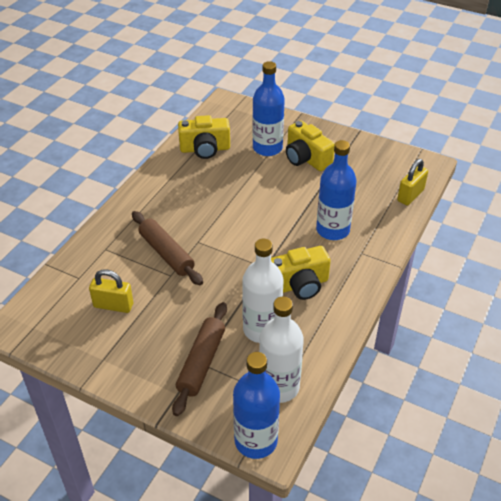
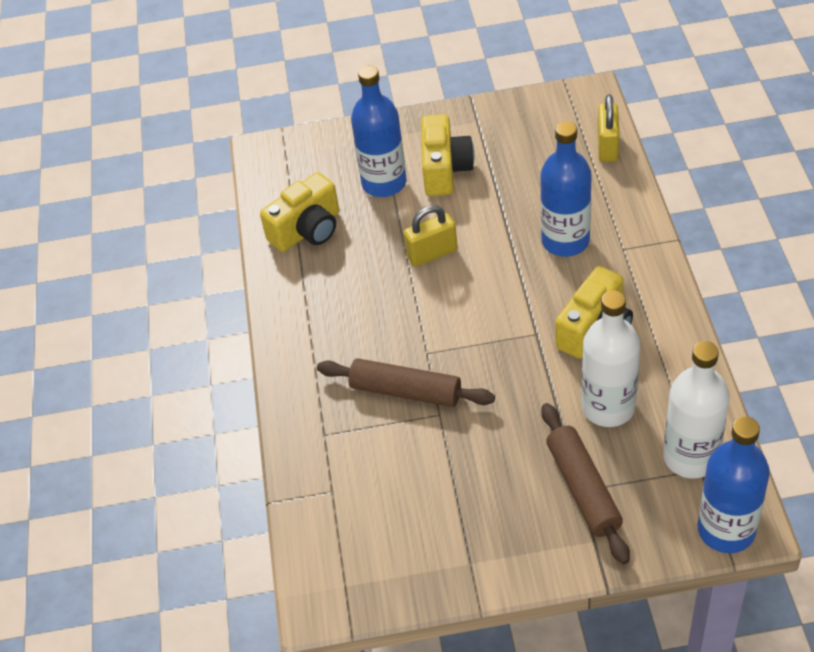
camera: 30 degrees left, 5 degrees up
yellow padlock [89,269,133,313] -> yellow padlock moved to [403,205,458,267]
yellow camera [286,121,335,171] -> yellow camera turned 105 degrees counterclockwise [421,114,474,196]

